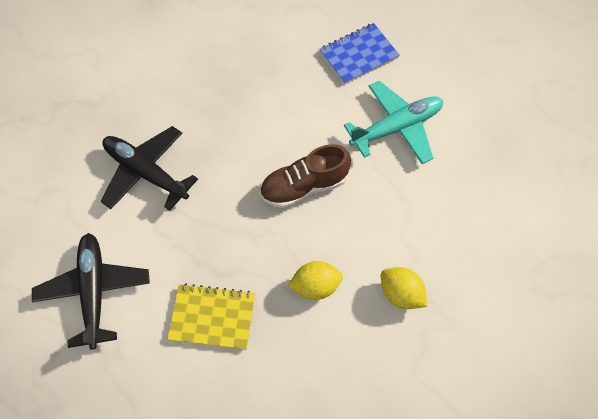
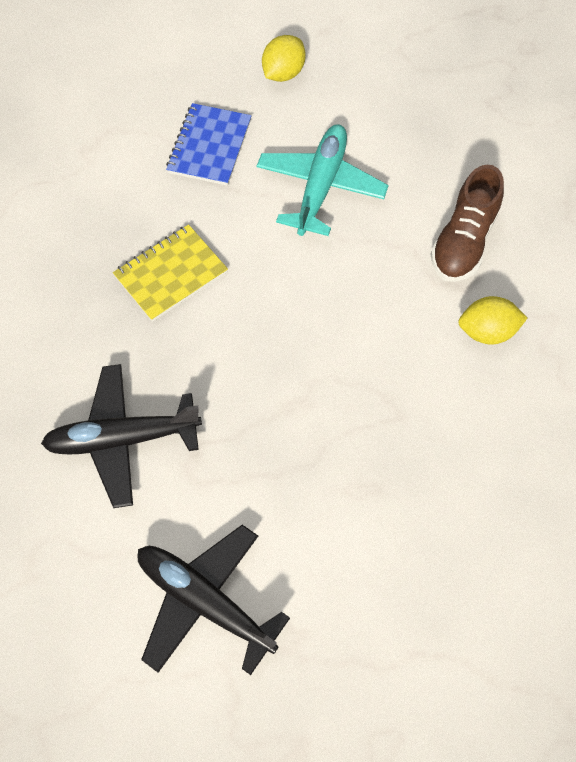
camera: 45 degrees left, 0 degrees up
yellow notebook [167,283,255,350] -> yellow notebook moved to [113,224,228,322]
brown shoe [260,144,351,208] -> brown shoe moved to [431,165,504,282]
yellow lemon [287,261,343,300] -> yellow lemon moved to [262,35,306,82]

